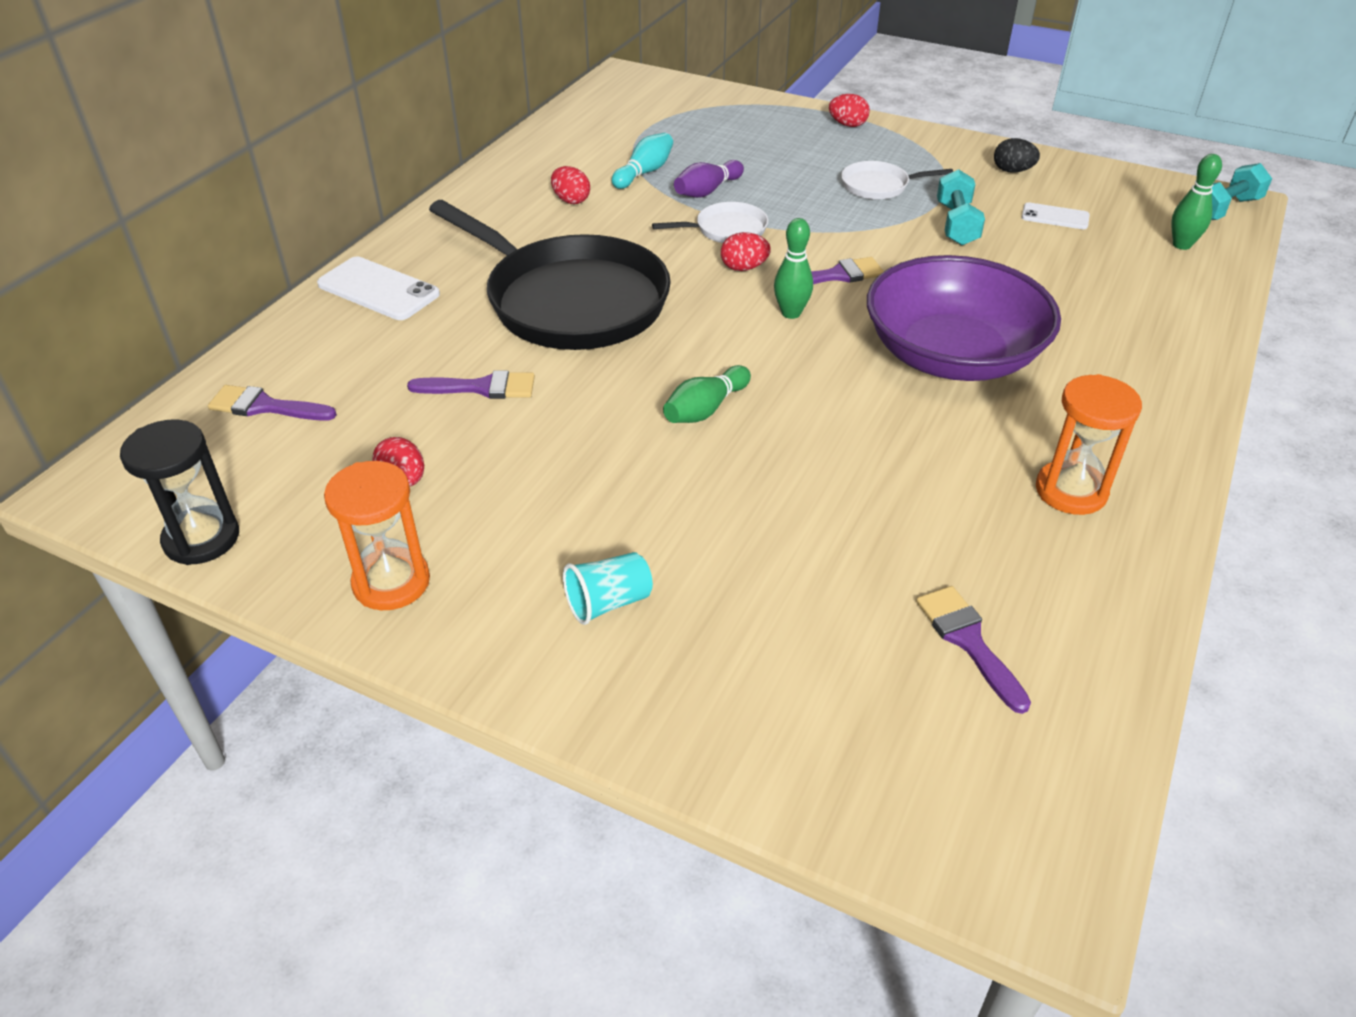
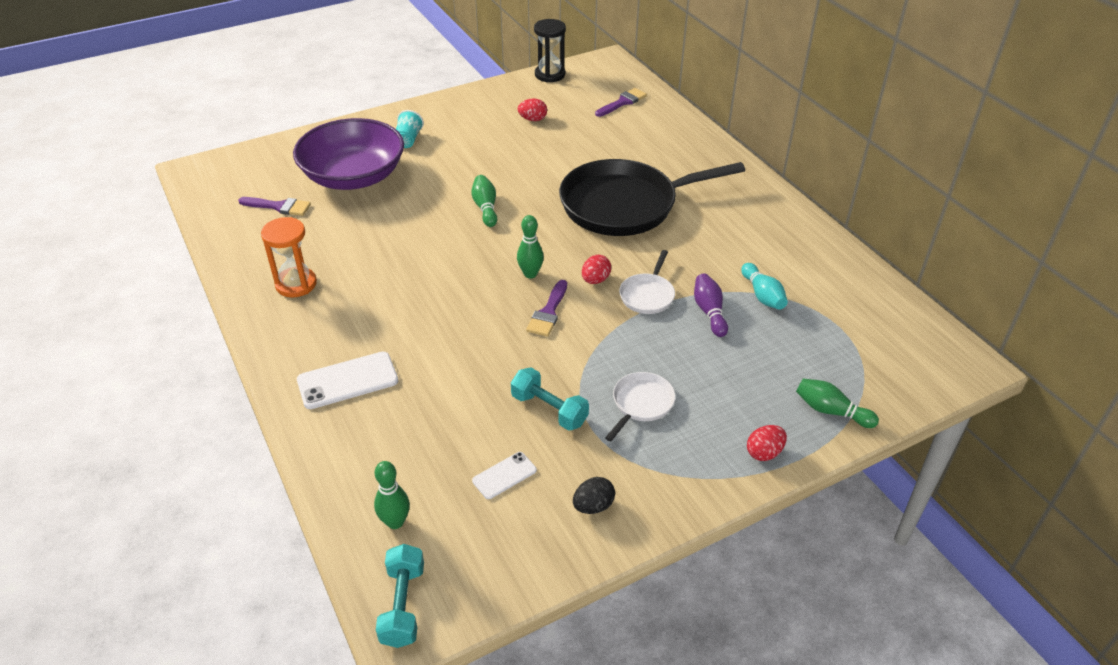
camera: 125 degrees right, 0 degrees up
white phone [317,257,440,320] -> white phone moved to [297,352,398,409]
orange hourglass [324,461,430,610] -> none
purple brush [407,370,535,399] -> none
red egg [551,166,590,204] -> none
purple bowl [867,255,1061,381] -> purple bowl moved to [293,118,404,190]
none -> green bowling pin [796,378,879,428]

